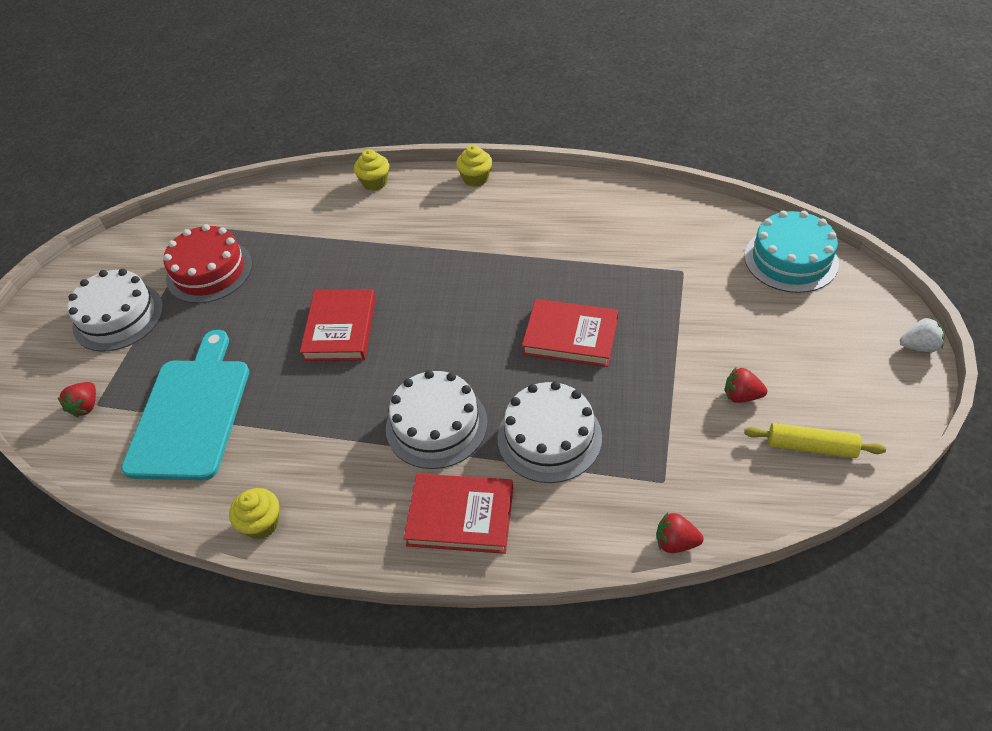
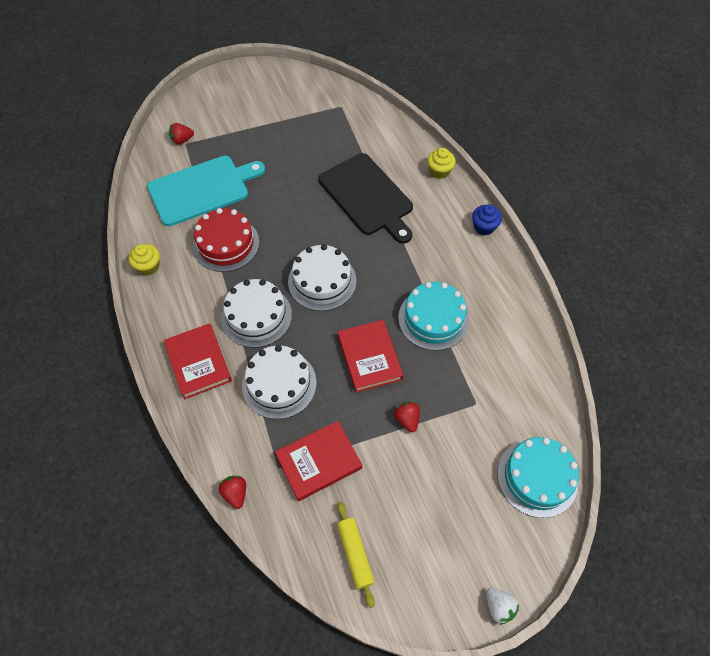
camera: 55 degrees right, 10 degrees up
white cake [67,269,163,352] -> white cake moved to [288,244,357,311]
red cake [163,224,252,303] -> red cake moved to [193,208,259,272]
red book [300,289,376,361] -> red book moved to [275,421,362,501]
yellow cupcake [456,145,492,187] -> blue cupcake [472,204,502,235]
red strawberry [725,368,767,403] -> red strawberry moved to [394,401,420,432]
none -> black cutting board [318,153,413,244]
none -> turquoise cake [398,282,469,351]

